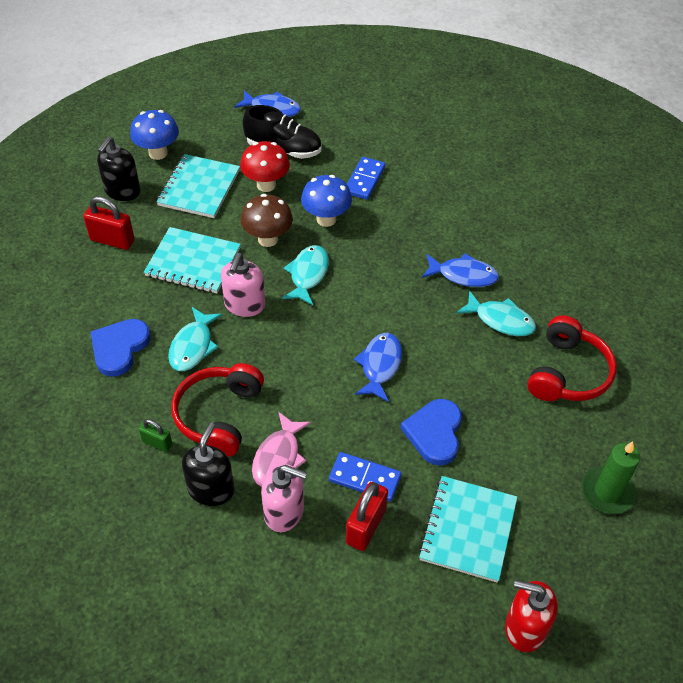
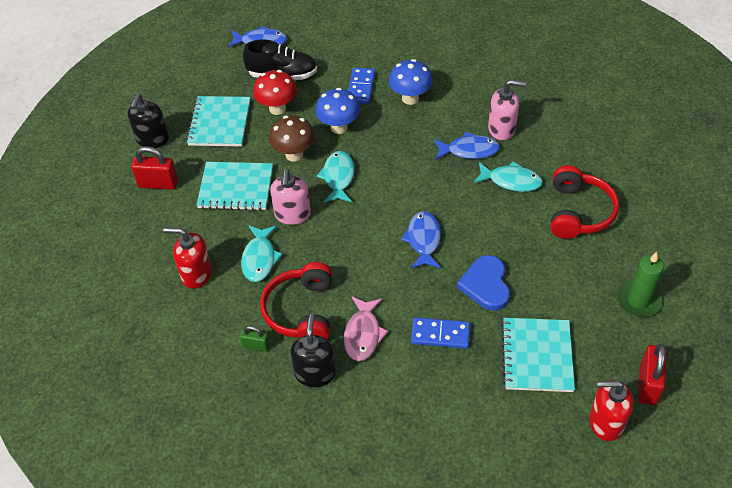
camera: 10 degrees left, 0 degrees up
blue heart [90,319,151,377] -> red soap dispenser [163,228,212,289]
blue mushroom [130,110,179,160] -> blue mushroom moved to [389,59,433,105]
pink soap dispenser [261,464,307,532] -> pink soap dispenser moved to [488,80,526,140]
red padlock [346,482,388,551] -> red padlock moved to [638,344,667,405]

